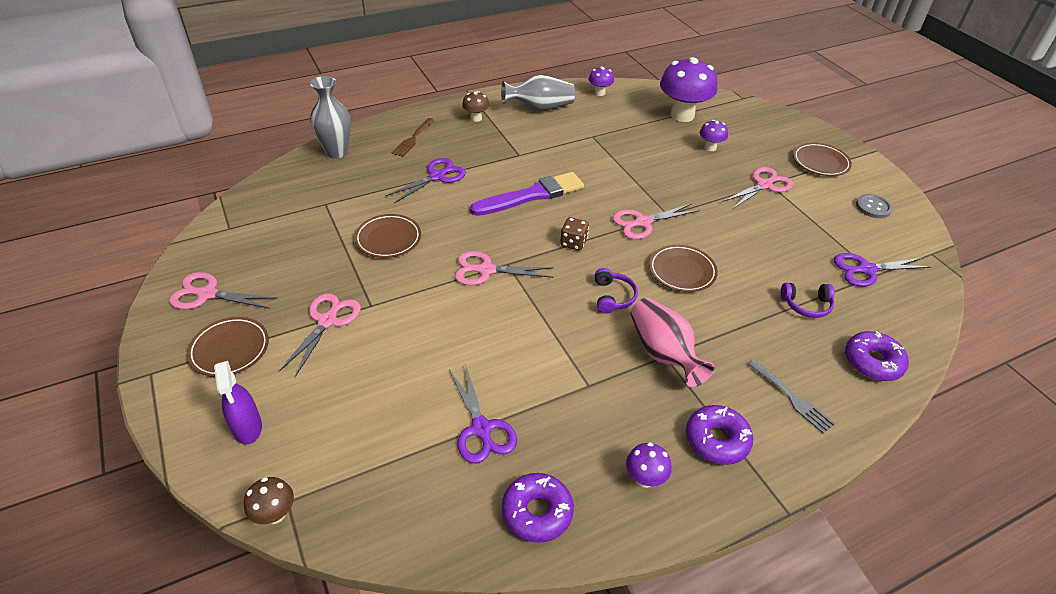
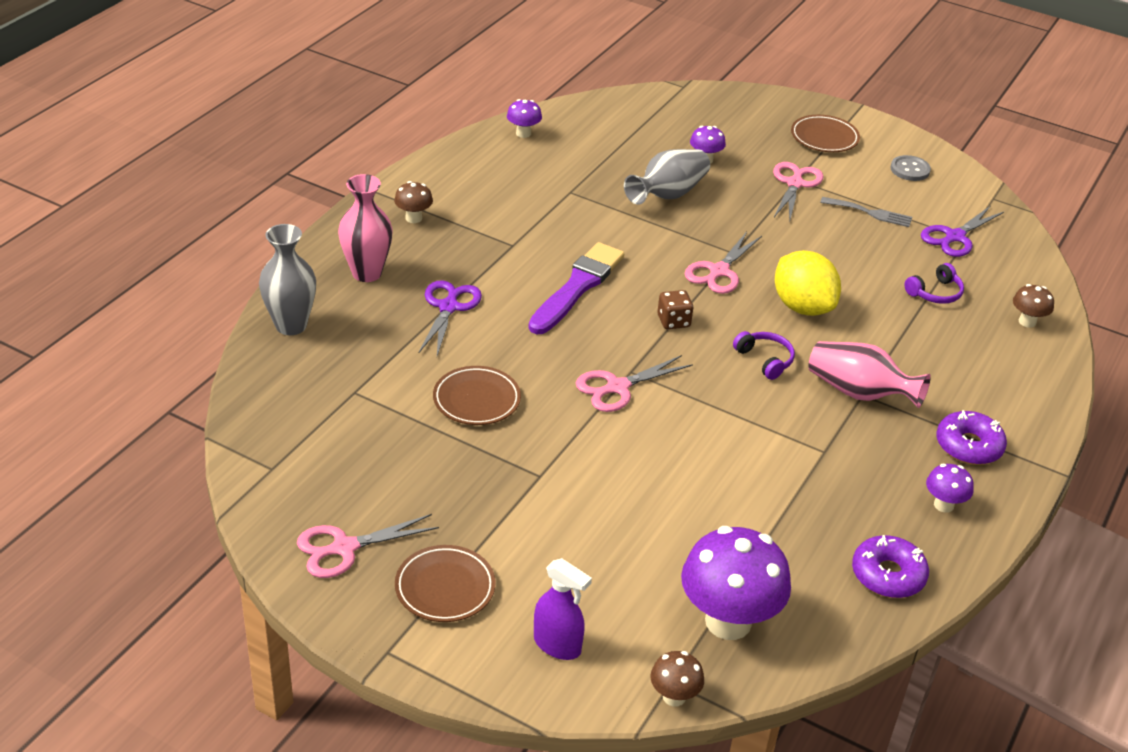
camera: 35 degrees left, 5 degrees down
pink scissors [279,293,361,377] -> none
brown fork [392,118,435,157] -> pink vase [338,174,393,282]
purple scissors [449,364,517,463] -> none
grey vase [501,75,575,111] -> grey vase moved to [624,149,710,205]
brown plate [649,245,718,292] -> yellow lemon [775,250,841,316]
purple mushroom [660,57,717,122] -> purple mushroom moved to [681,526,791,640]
grey fork [748,360,836,433] -> grey fork moved to [820,197,912,227]
purple donut [845,331,909,381] -> brown mushroom [1013,284,1054,328]

